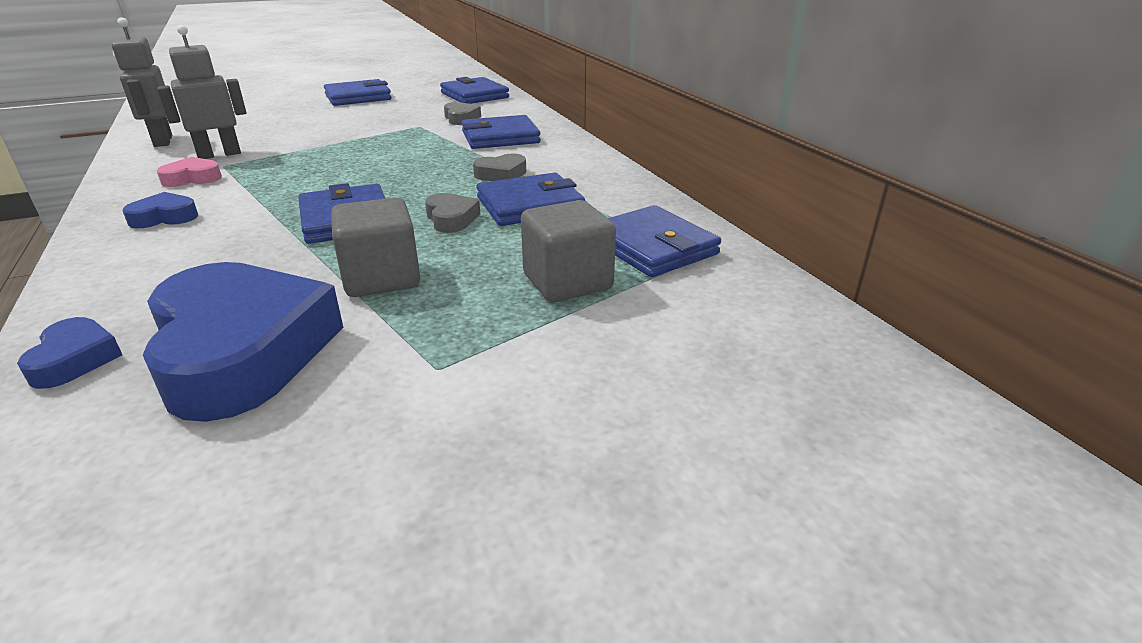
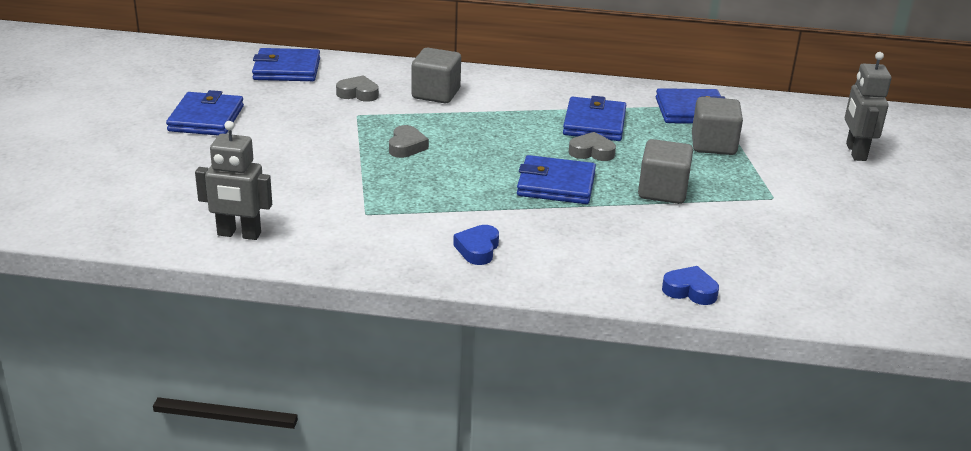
camera: 60 degrees left, 0 degrees up
blue heart [143,262,343,422] -> none
pink heart [157,157,222,187] -> none
grey robot [158,25,247,159] -> grey robot moved to [845,52,892,161]
blue wallet [461,115,541,149] -> grey cube [411,48,461,103]
grey heart [473,153,526,181] -> grey heart moved to [389,125,429,158]

